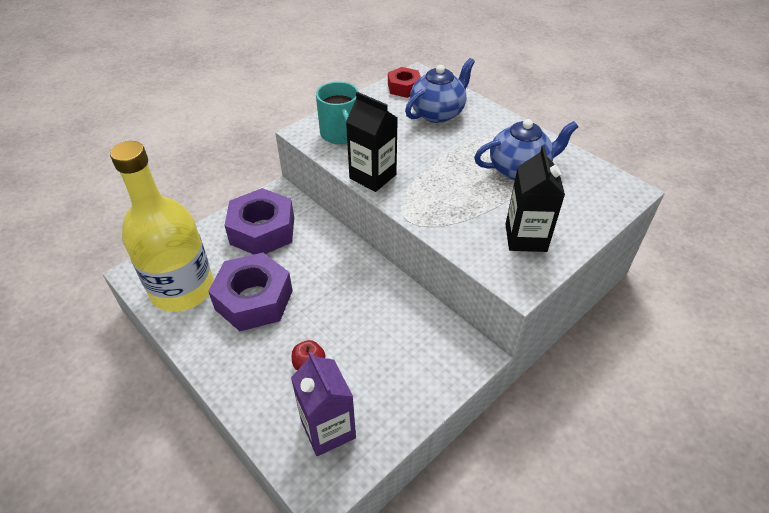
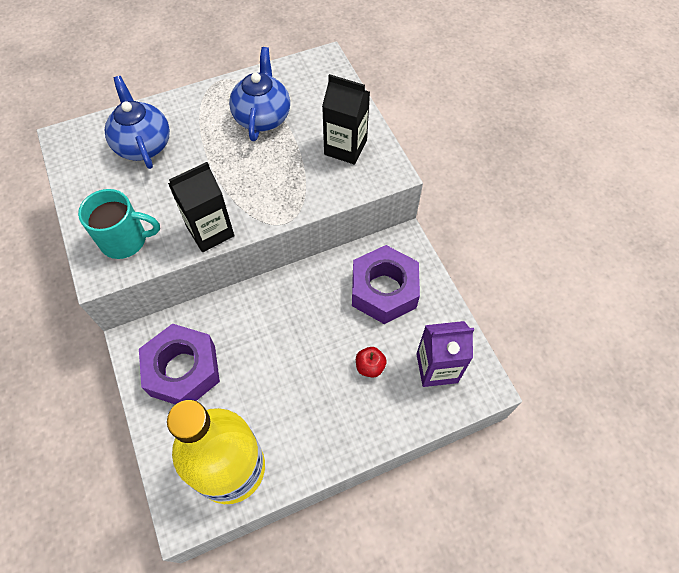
camera: 70 degrees left, 15 degrees up
purple nut [208,253,293,331] -> purple nut moved to [352,245,420,324]
red nut [388,67,421,98] -> none

